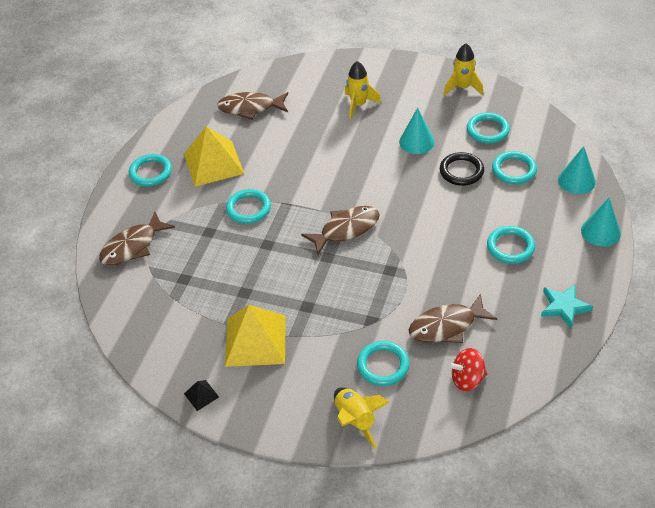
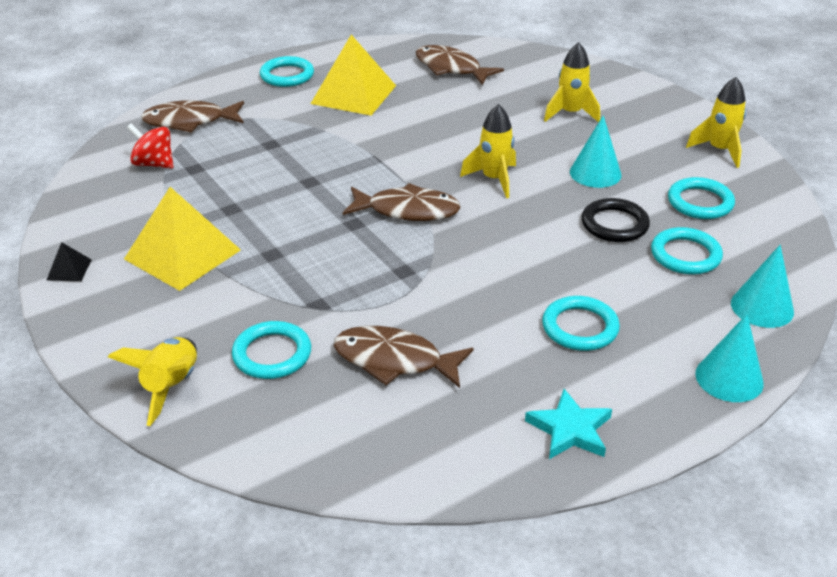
camera: 35 degrees right, 10 degrees down
turquoise ring [226,189,271,224] -> none
red spinning top [448,348,487,391] -> red spinning top moved to [127,124,174,169]
none -> yellow rocket [460,104,516,198]

